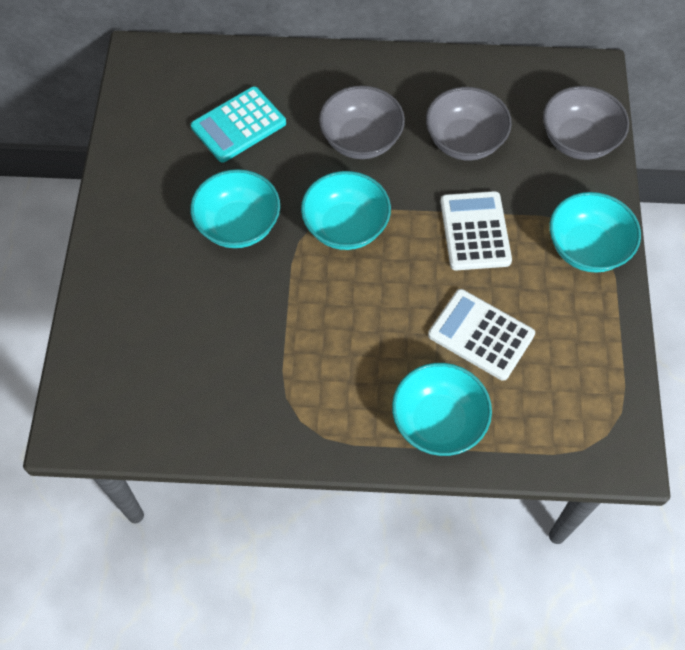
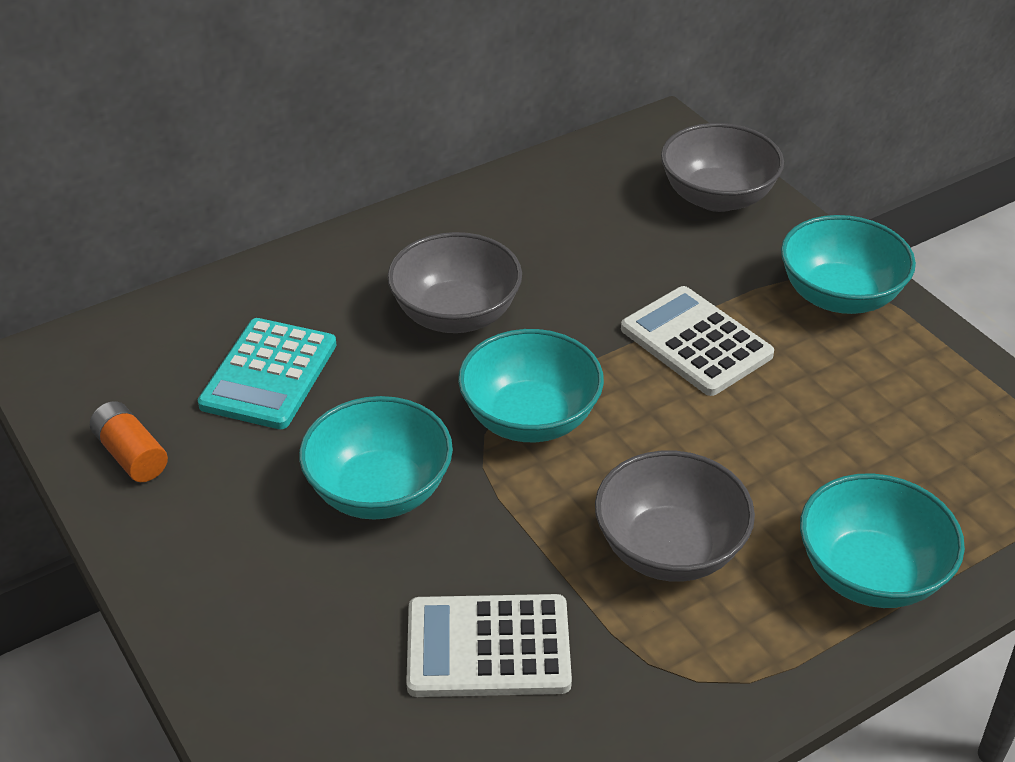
camera: 35 degrees left, 20 degrees down
grey bowl [426,87,512,160] -> grey bowl moved to [595,451,755,582]
white calculator [428,289,535,381] -> white calculator moved to [406,594,572,697]
none -> orange battery [90,401,168,482]

